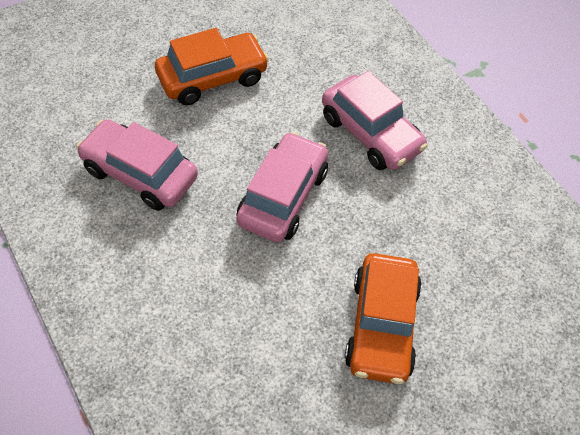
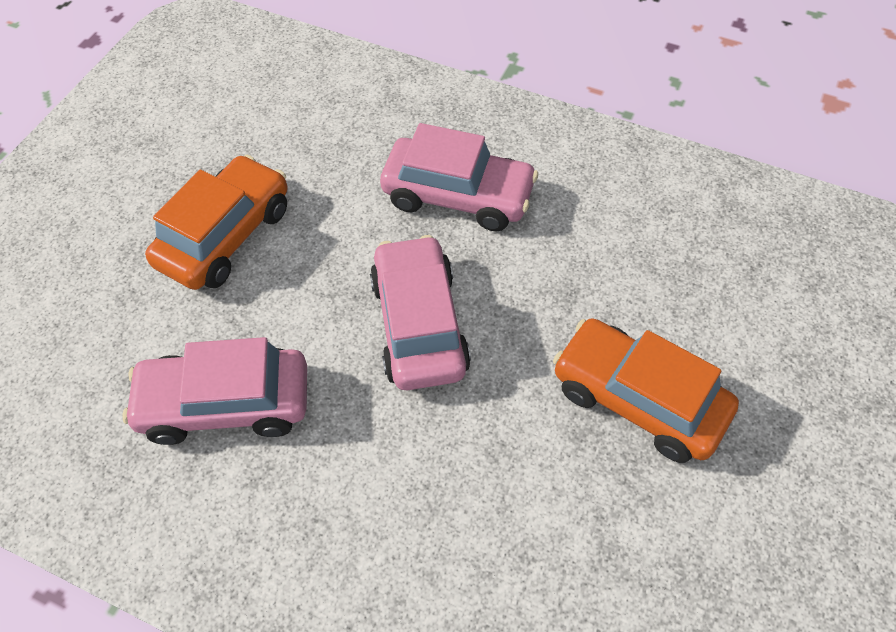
camera: 30 degrees left, 0 degrees up
orange car [345,253,422,384] -> orange car turned 150 degrees clockwise [553,318,739,463]

